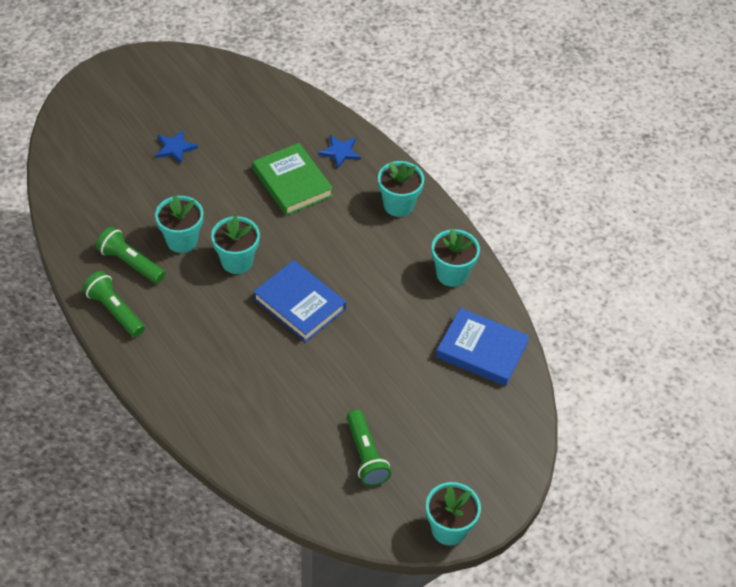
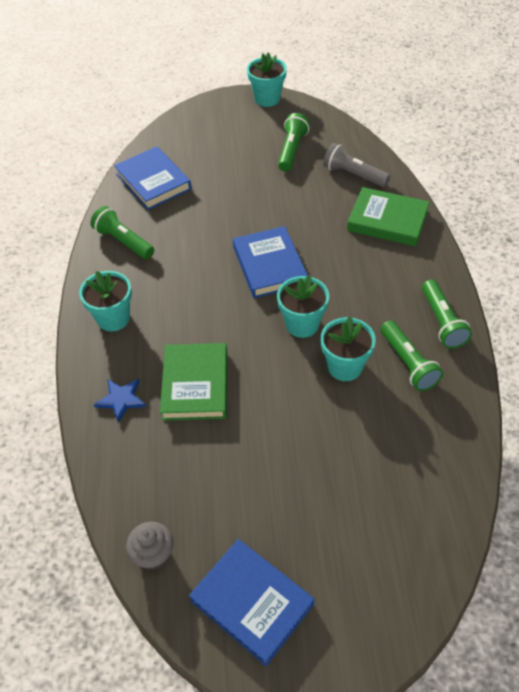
camera: 145 degrees left, 0 degrees up
blue star [156,130,198,164] -> none
turquoise flower pot [432,228,480,287] -> green flashlight [90,206,154,259]
none -> grey cupcake [126,522,174,570]
none -> blue book [189,539,314,666]
none -> grey flashlight [323,143,390,187]
none -> green book [347,187,429,246]

